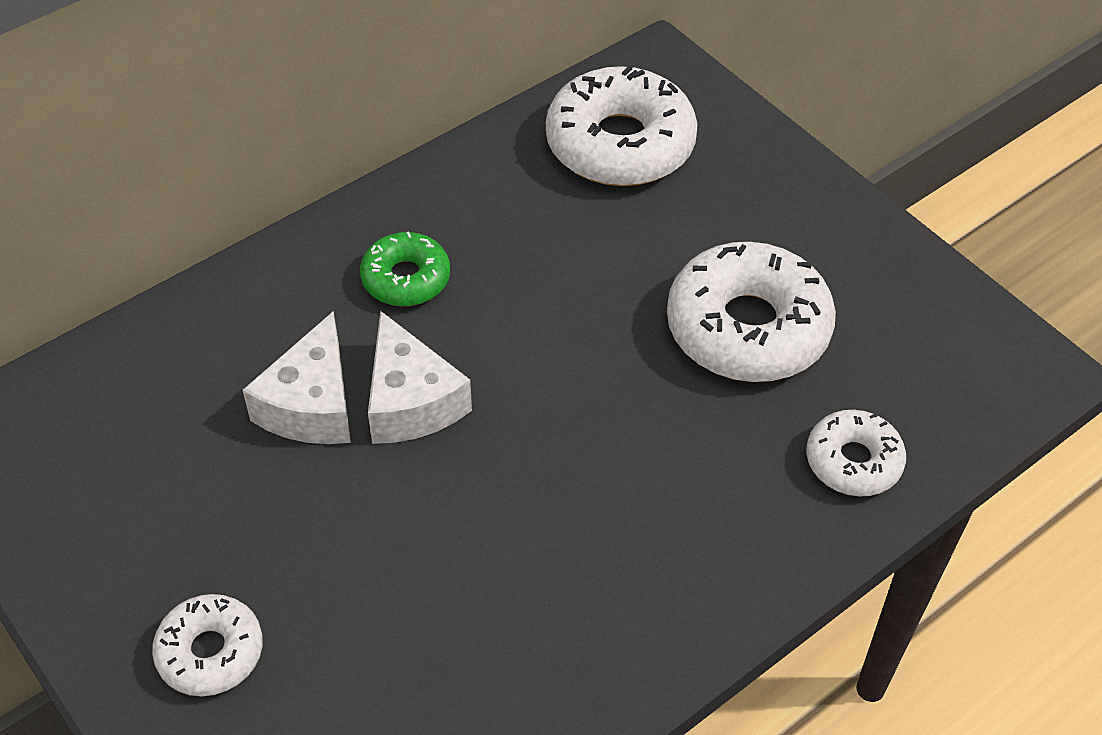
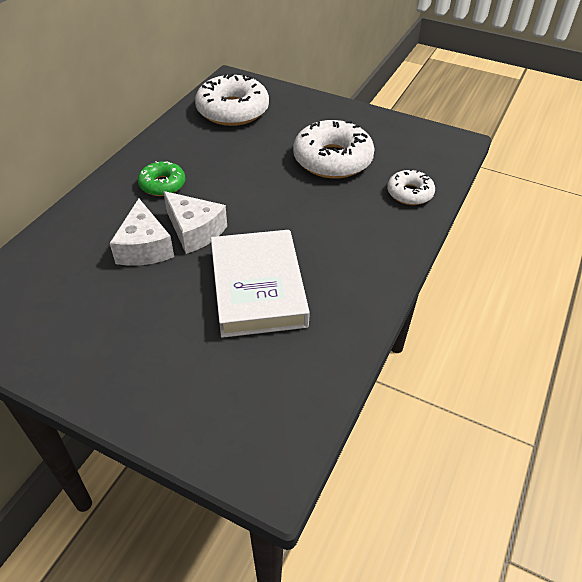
camera: 25 degrees left, 5 degrees down
white donut [152,594,263,696] -> none
none -> white book [211,230,310,338]

